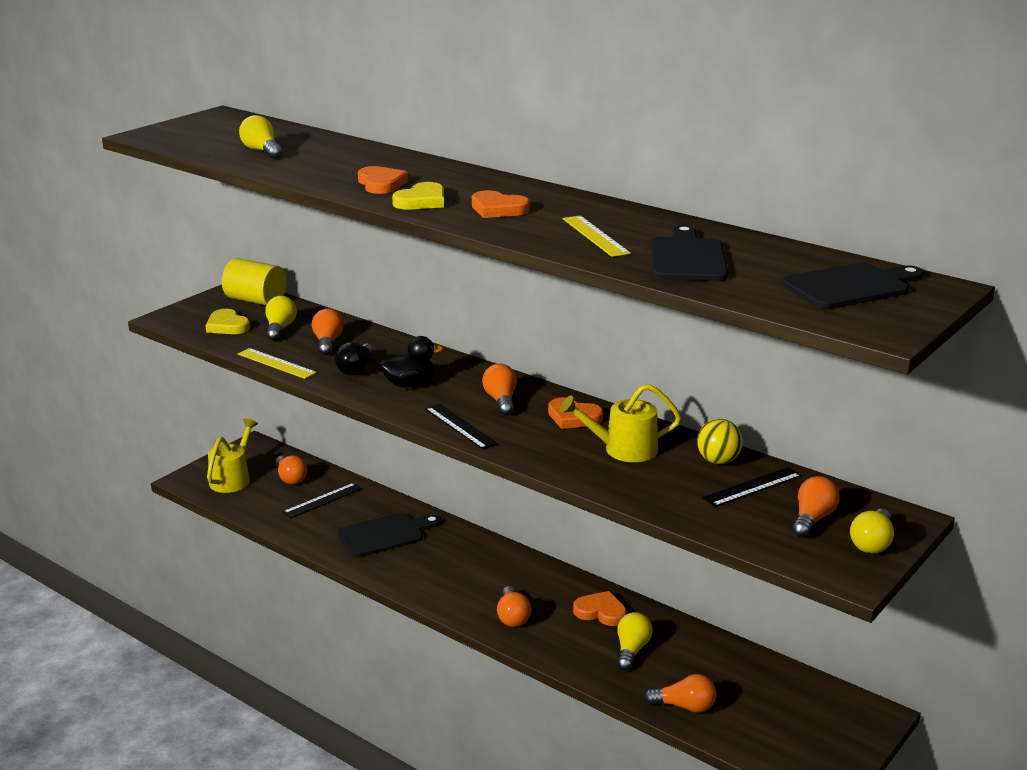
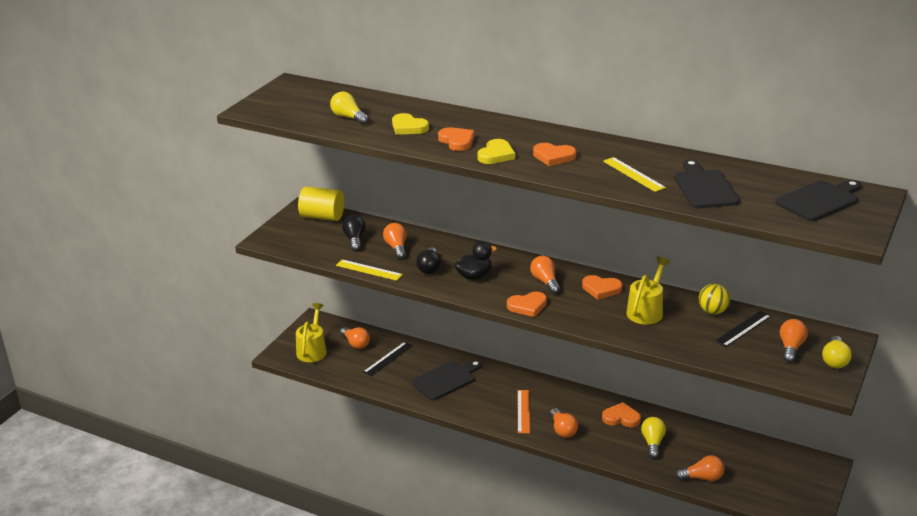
camera: 10 degrees left, 5 degrees up
yellow heart [205,309,250,334] -> yellow heart moved to [392,113,429,135]
yellow light bulb [265,296,297,341] -> black light bulb [342,215,366,251]
black ruler [425,404,498,450] -> orange heart [507,292,547,317]
yellow watering can [560,384,681,462] -> yellow watering can turned 135 degrees clockwise [626,257,670,325]
none -> orange ruler [518,390,530,433]

